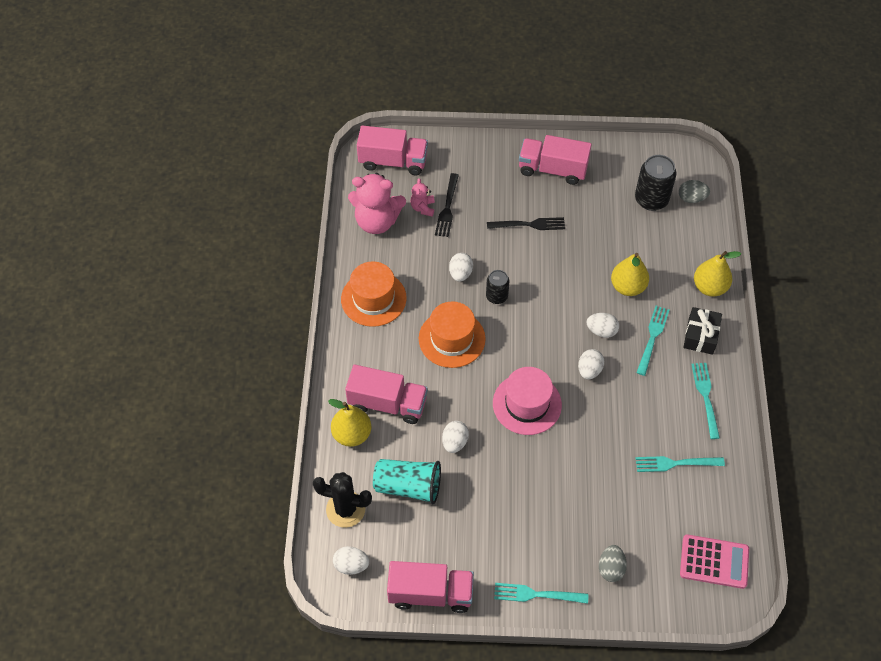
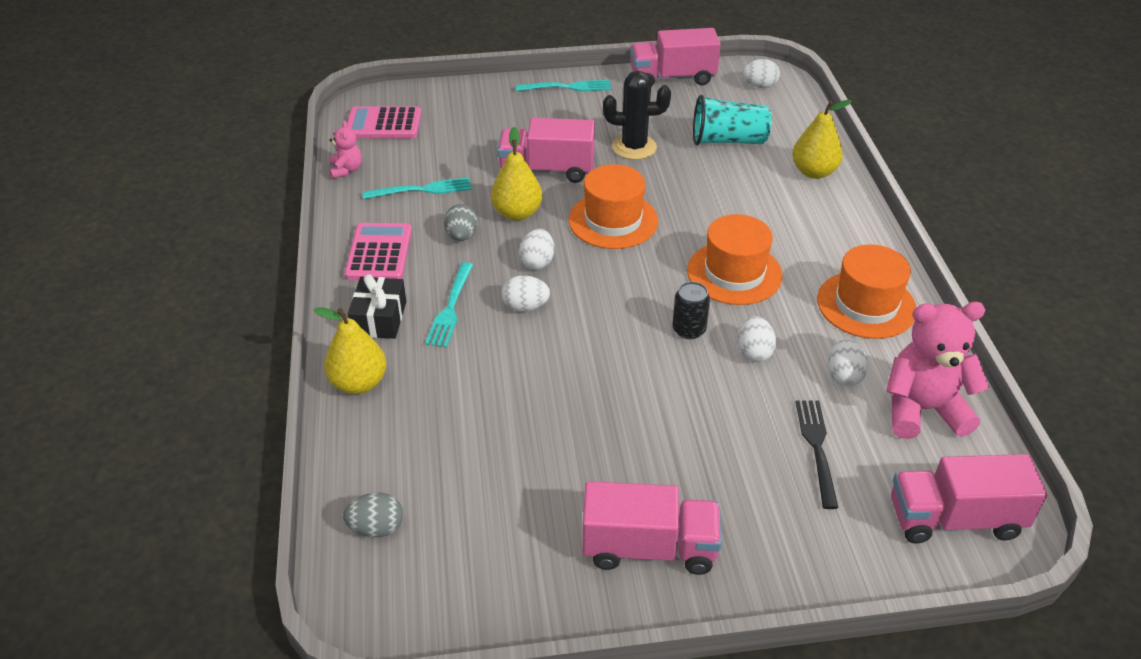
camera: 170 degrees right, 15 degrees down
black cactus [313,472,372,528] -> black cactus moved to [603,71,671,160]
pink truck [345,365,428,424] -> pink truck moved to [497,118,595,183]
pink teddy bear [410,178,435,216] -> pink teddy bear moved to [329,121,362,179]
white egg [442,421,469,453] -> white egg moved to [828,339,868,386]
black fork [487,217,565,230] -> none
pink hat [493,367,562,435] -> orange hat [569,164,658,249]
grey egg [599,545,627,582] -> grey egg moved to [444,204,478,241]
yellow pear [611,253,649,296] -> yellow pear moved to [491,127,542,221]
black can [635,155,677,211] -> none
turquoise fork [691,363,720,439] -> pink calculator [344,223,412,280]

